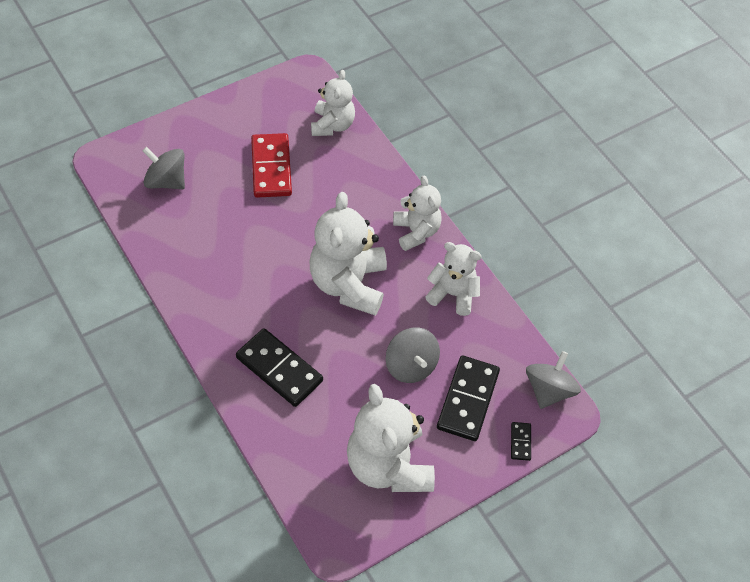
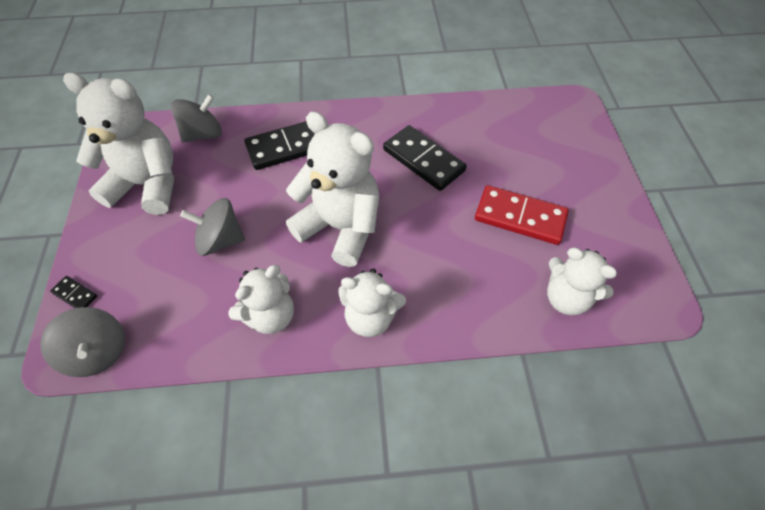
camera: 120 degrees right, 0 degrees up
grey spinning top [142,147,185,189] -> grey spinning top moved to [170,94,222,142]
black domino [437,356,500,441] -> black domino moved to [383,125,467,191]

